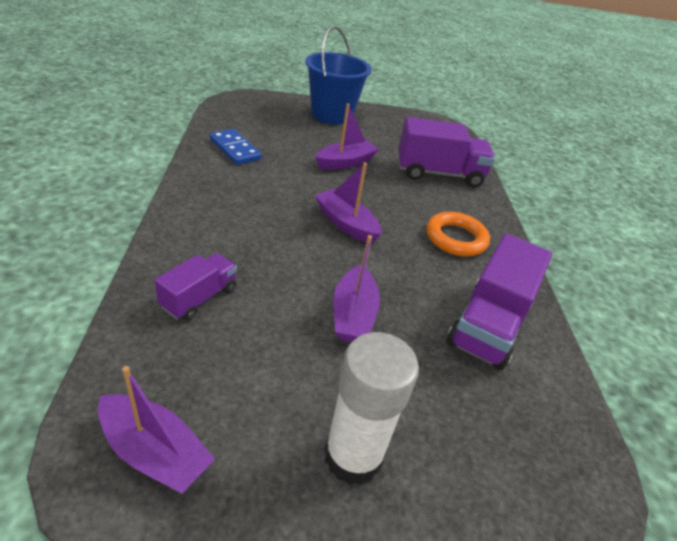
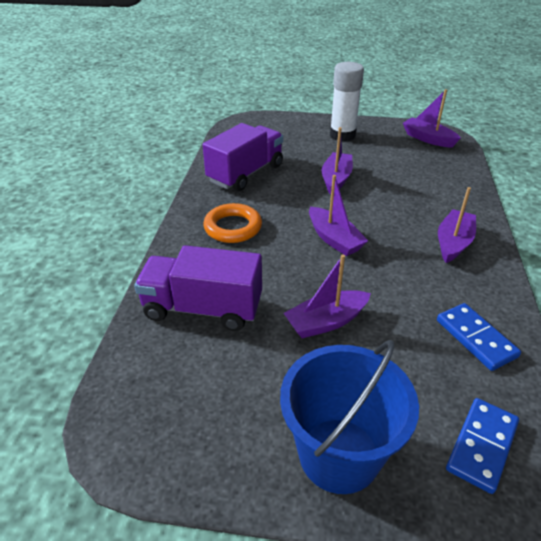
camera: 165 degrees left, 0 degrees up
purple truck [154,253,237,321] -> none
none -> purple boat [438,187,476,263]
none -> blue domino [446,398,519,494]

